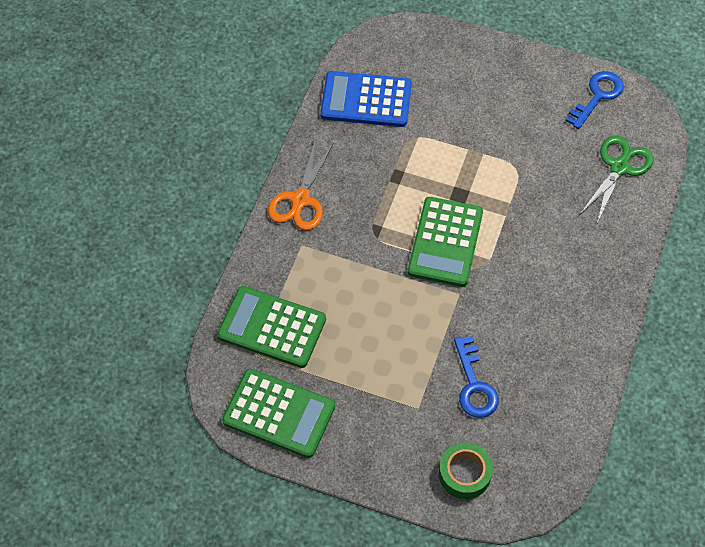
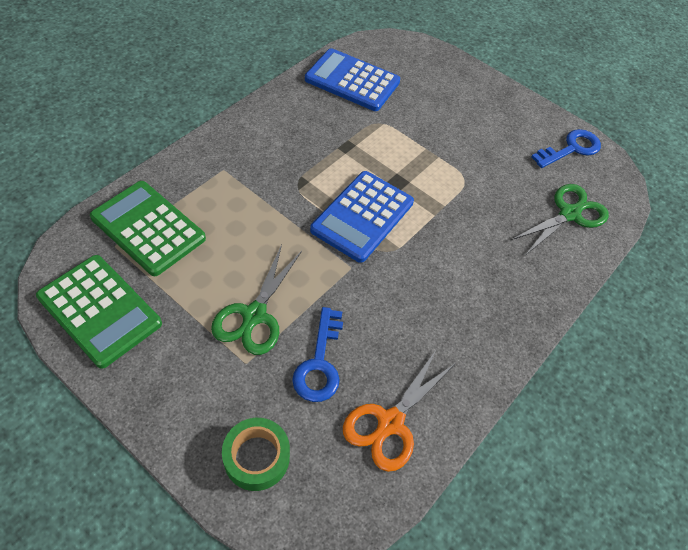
camera: 15 degrees right, 5 degrees down
orange scissors [268,139,333,231] -> orange scissors moved to [343,350,457,472]
green calculator [408,197,483,287] -> blue calculator [310,171,414,263]
none -> green scissors [211,245,302,355]

